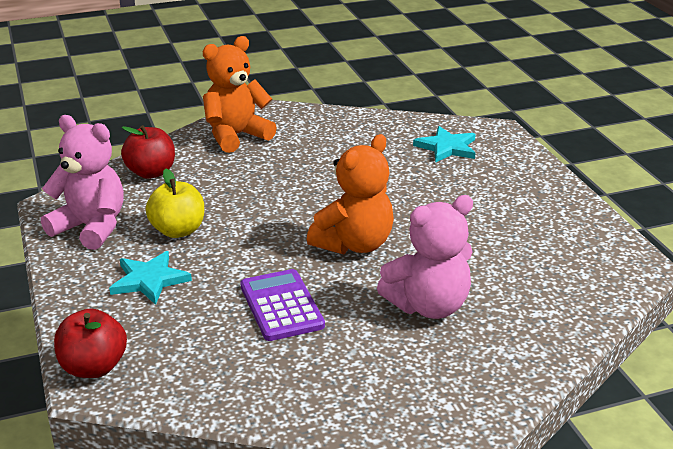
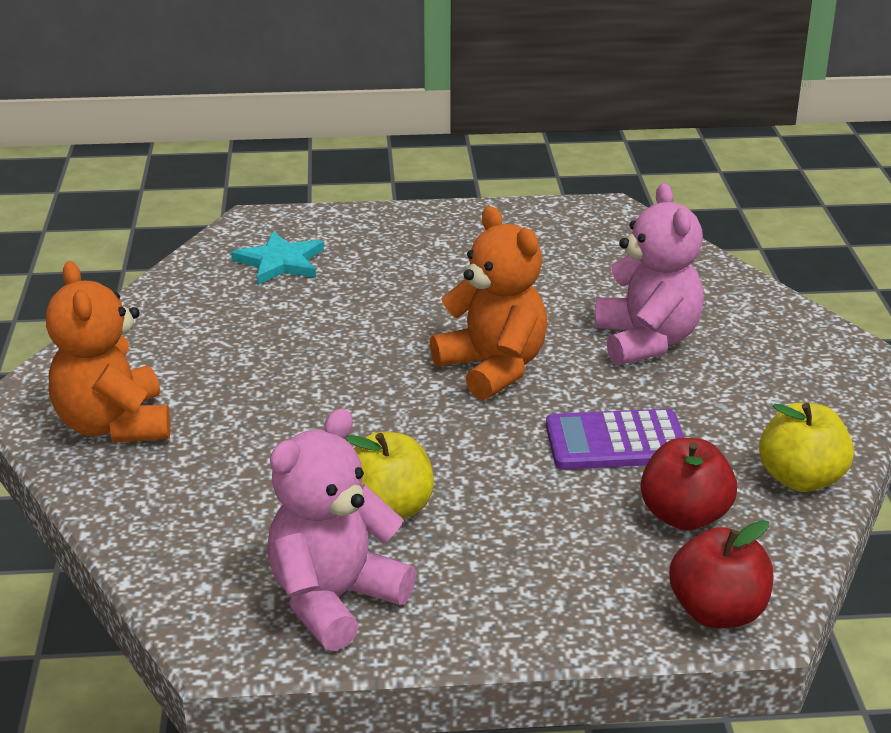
camera: 75 degrees left, 0 degrees up
turquoise star [109,251,192,305] -> none
red apple [121,125,175,179] -> red apple moved to [641,438,737,531]
none -> yellow apple [759,402,854,492]

